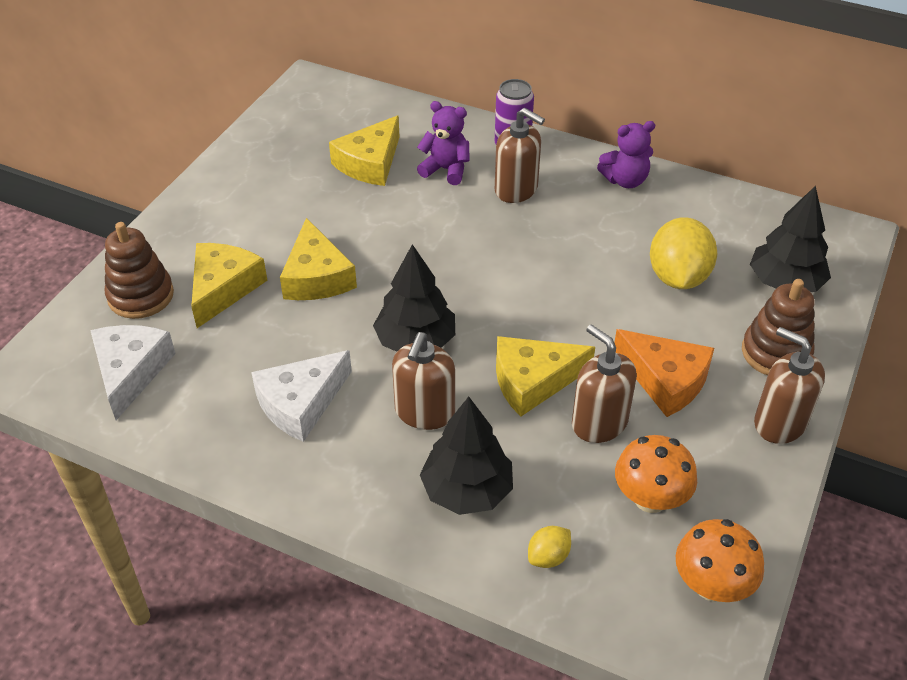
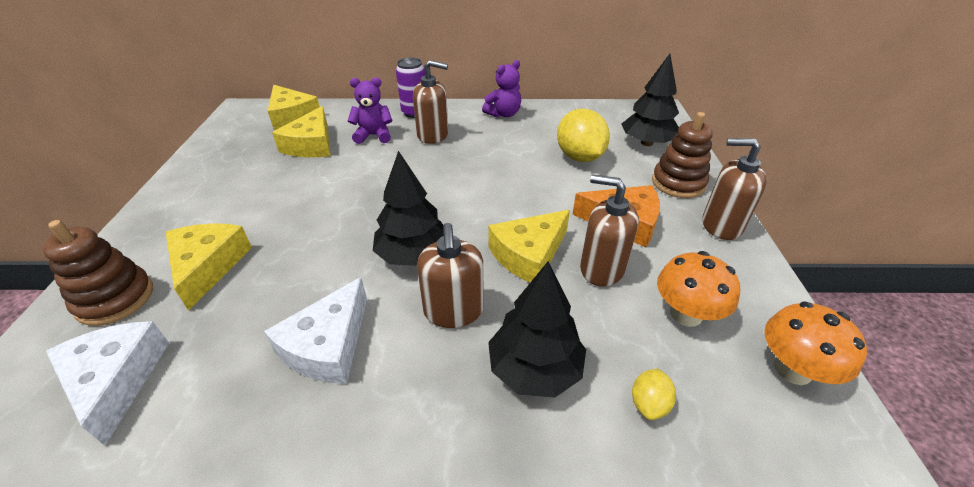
camera: 25 degrees left, 5 degrees down
yellow cheese [280,218,357,300] -> yellow cheese moved to [268,85,320,130]

